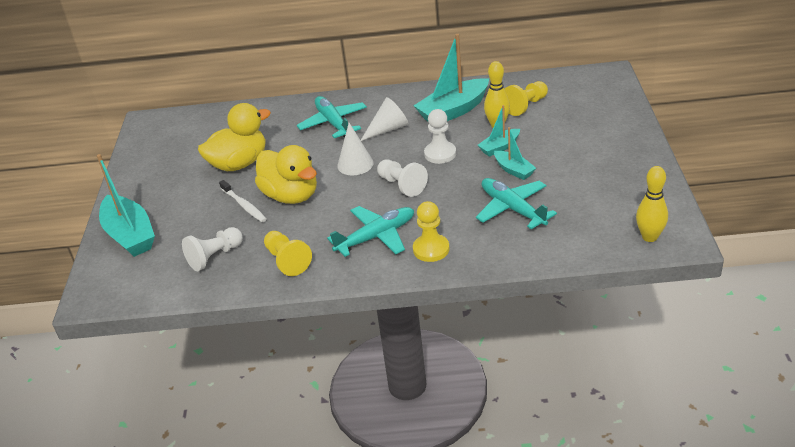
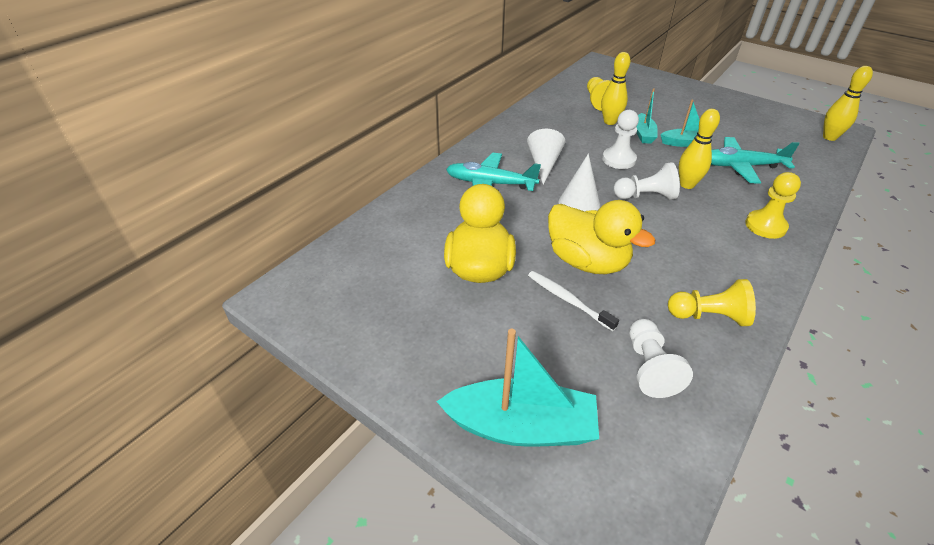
camera: 55 degrees left, 5 degrees up
white toothbrush [219,180,267,222] -> white toothbrush turned 135 degrees counterclockwise [528,271,619,331]
yellow duck [255,145,317,204] -> yellow duck turned 45 degrees clockwise [548,200,655,274]
turquoise plane [327,206,414,257] -> none
turquoise boat [414,34,489,121] -> none
none -> yellow bowling pin [679,109,720,189]

